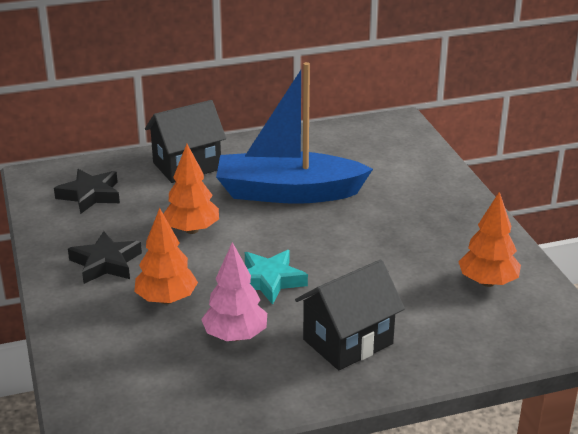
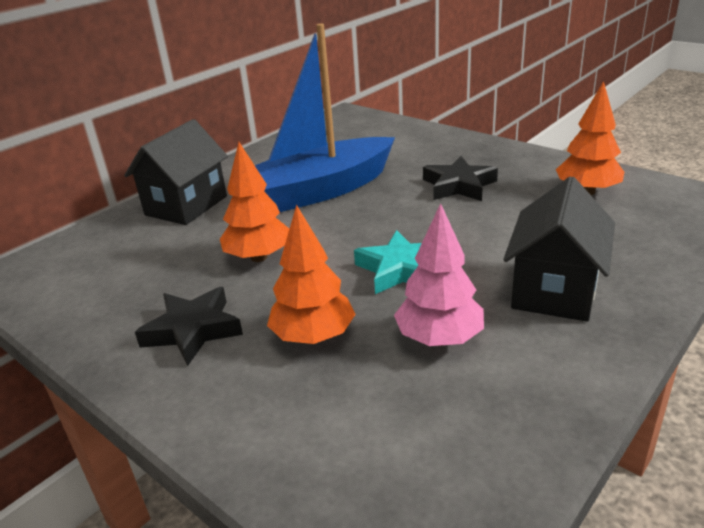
camera: 30 degrees left, 0 degrees up
black star [54,169,120,214] -> black star moved to [423,156,498,201]

